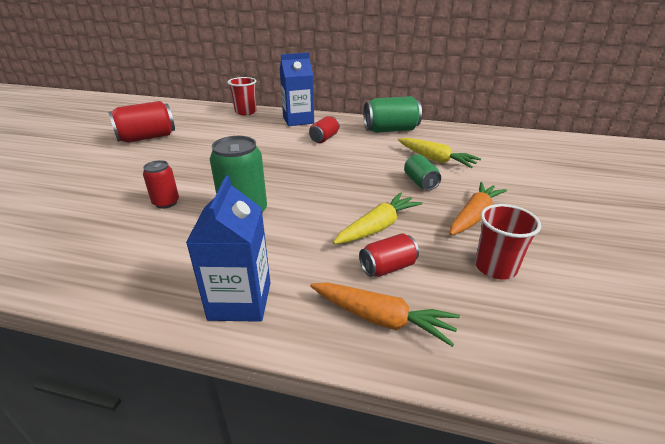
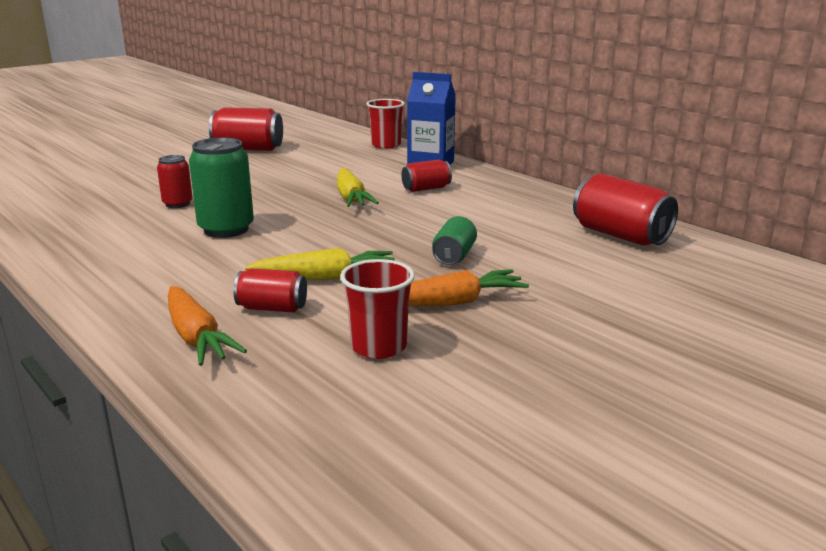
camera: 35 degrees right, 10 degrees down
blue carton [186,175,270,322] -> none
green can [364,96,422,133] -> none
yellow carrot [398,138,481,168] -> yellow carrot moved to [337,168,379,207]
none -> red can [573,174,678,246]

